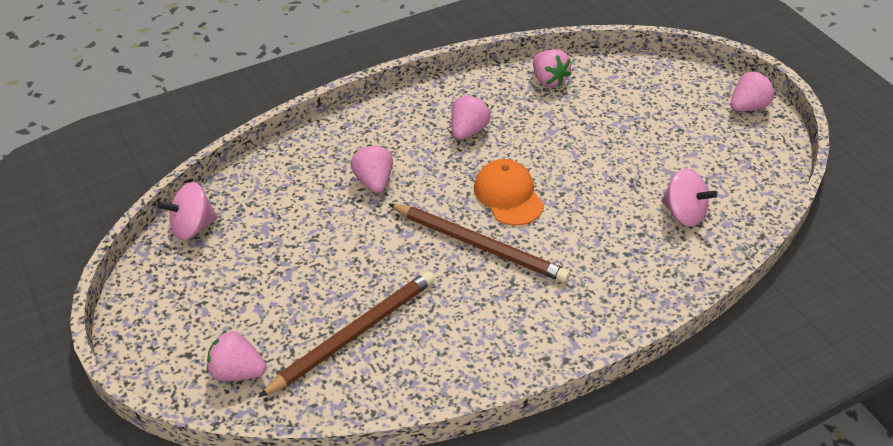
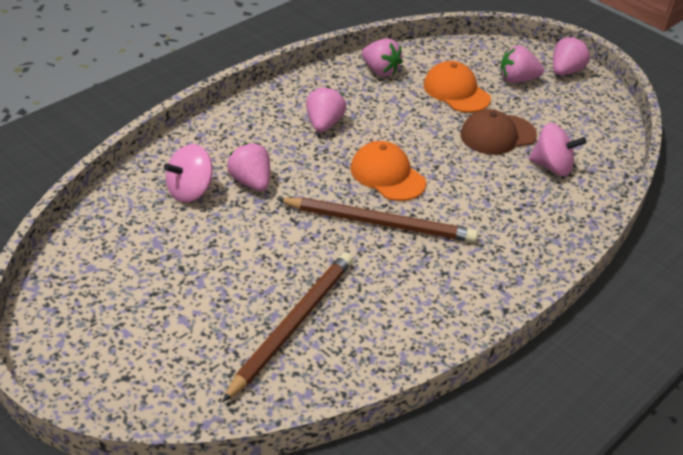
camera: 20 degrees left, 5 degrees down
pink spinning top [157,182,218,240] -> pink spinning top moved to [164,144,213,202]
pink strawberry [207,330,266,381] -> pink strawberry moved to [500,45,544,83]
none -> orange cap [424,61,491,113]
none -> brown cap [460,109,537,155]

